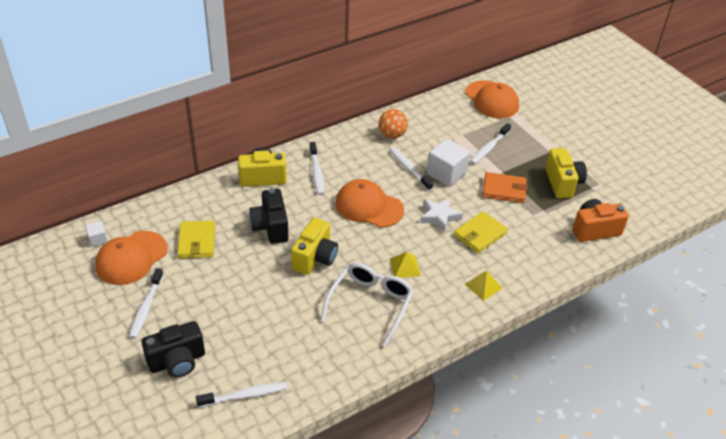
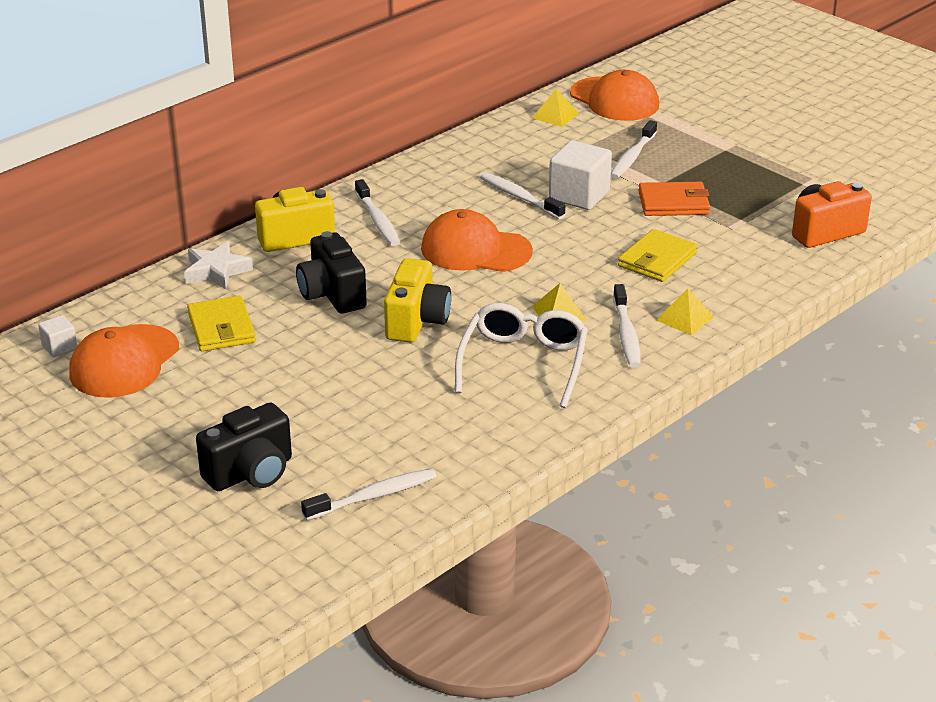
camera: 10 degrees left, 10 degrees down
white toothbrush [129,268,163,339] -> white toothbrush moved to [613,284,641,368]
orange ball [379,109,408,138] -> none
white star [420,197,463,233] -> white star moved to [184,241,253,290]
yellow camera [545,148,587,198] -> none
none -> yellow pyramid [532,89,579,127]

